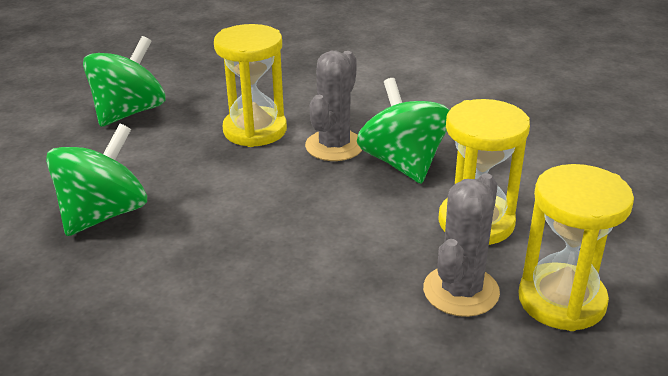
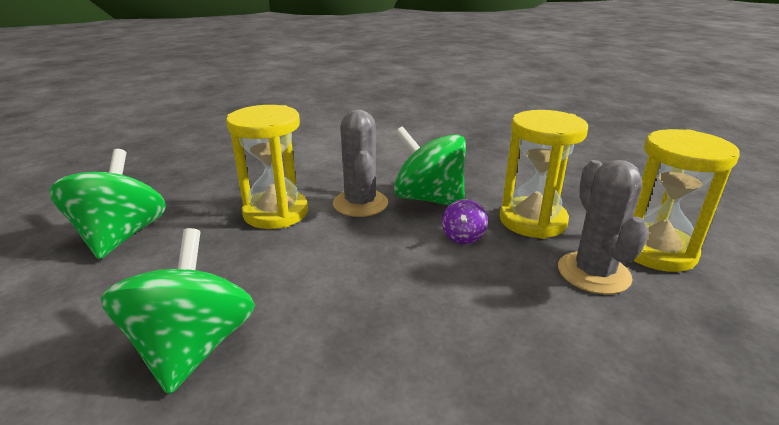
camera: 35 degrees left, 5 degrees down
none -> purple spinning top [442,199,488,244]

